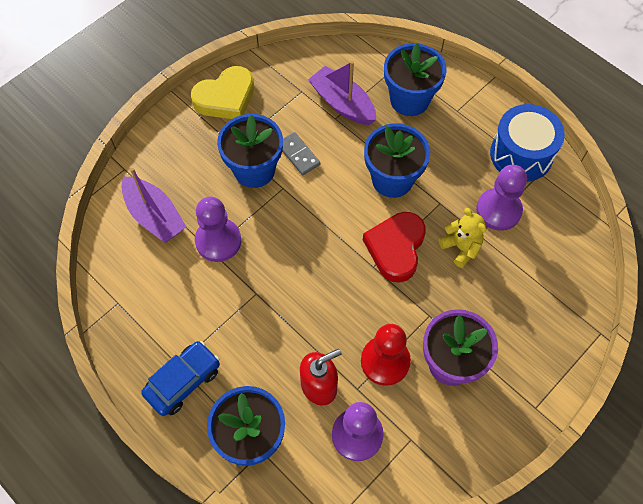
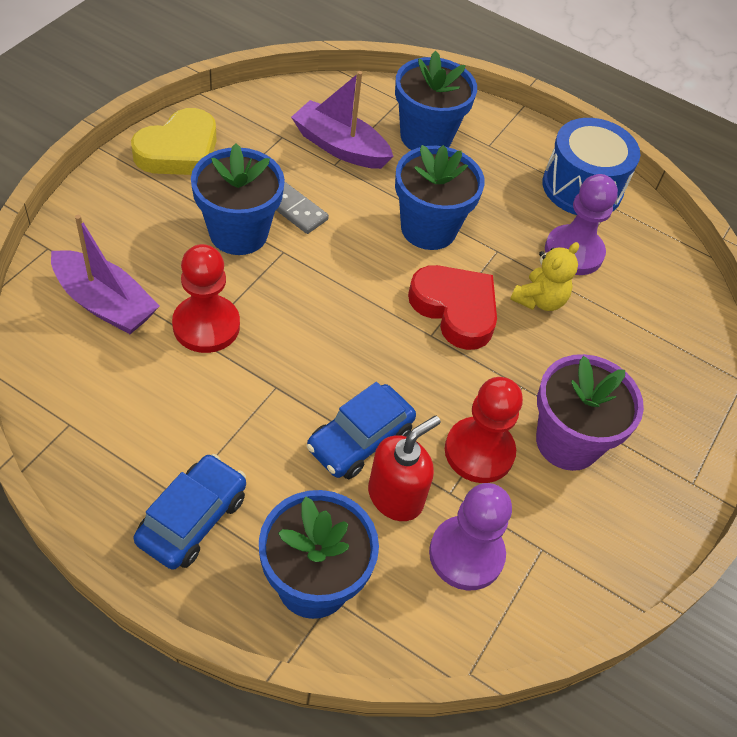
camera: 20 degrees left, 10 degrees down
purple pawn [195,197,241,262] -> red pawn [172,244,240,353]
red heart [363,212,426,283] -> red heart turned 135 degrees clockwise [408,265,497,350]
yellow teddy bear [439,208,486,268] -> yellow teddy bear turned 90 degrees clockwise [510,242,579,311]
none -> blue car [306,382,416,479]

